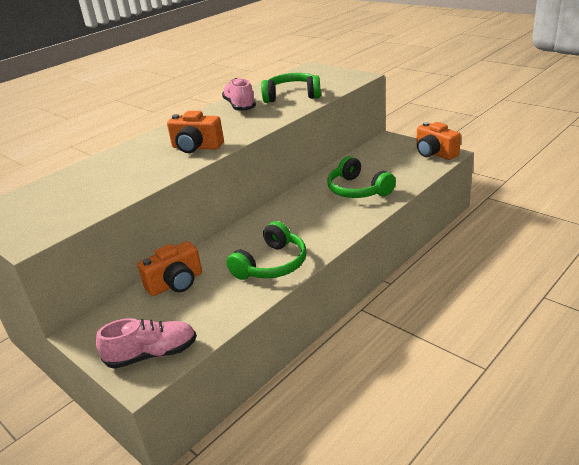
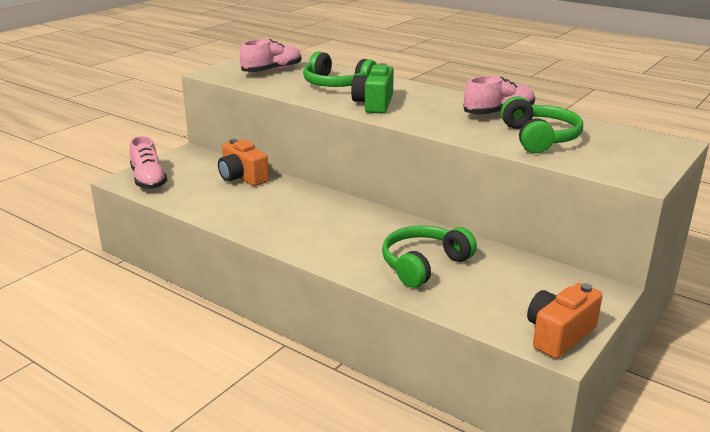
camera: 80 degrees right, 5 degrees down
orange camera [167,111,224,153] -> green camera [351,63,394,113]
green headphones [227,221,306,280] -> green headphones moved to [303,52,377,87]
none -> pink shoe [240,39,302,72]

